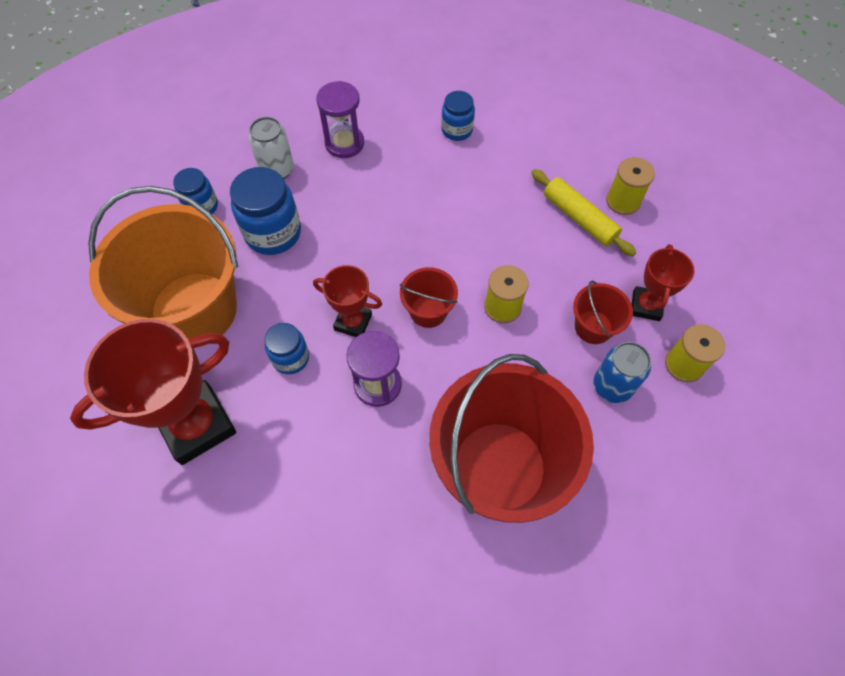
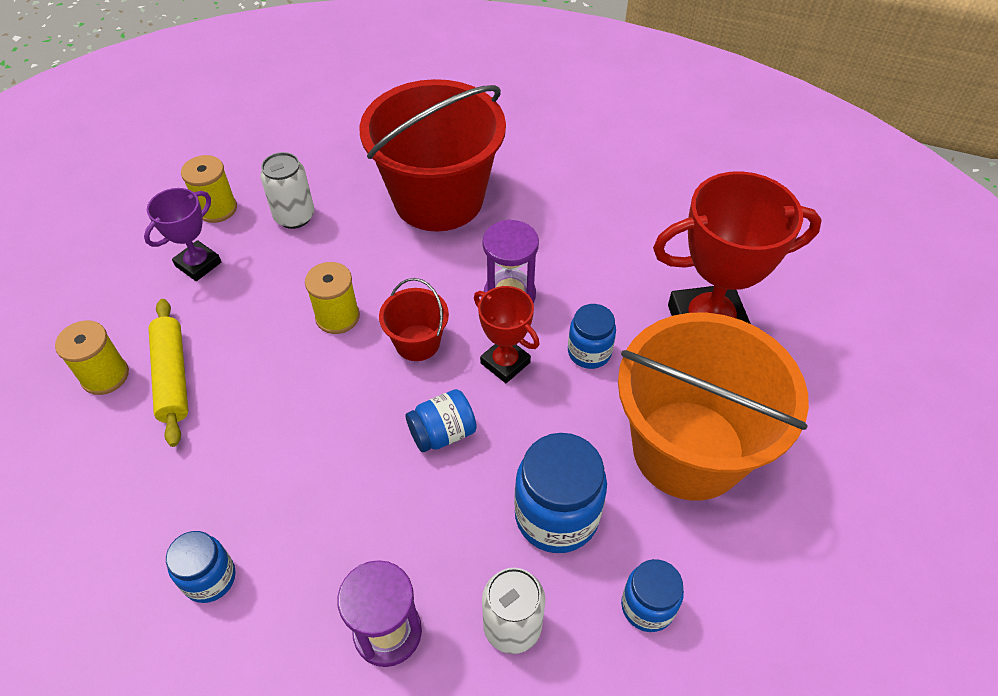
camera: 155 degrees left, 10 degrees down
red bucket [573,281,633,344] -> none
blue can [593,342,651,403] -> white can [260,152,314,229]
red trophy [632,244,694,321] -> purple trophy [144,188,221,281]
none -> blue jar [406,389,477,452]

